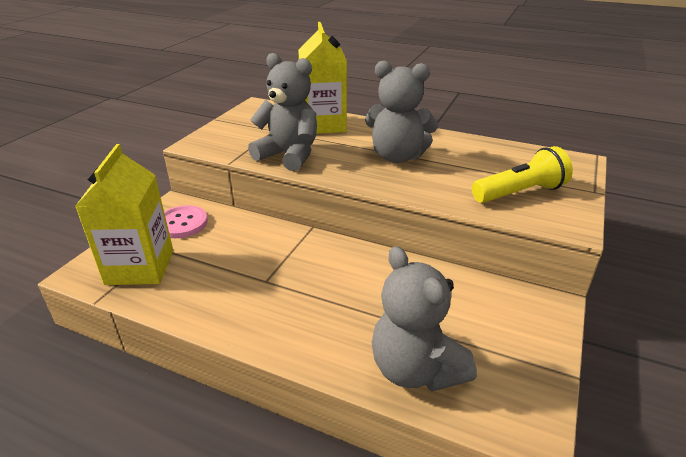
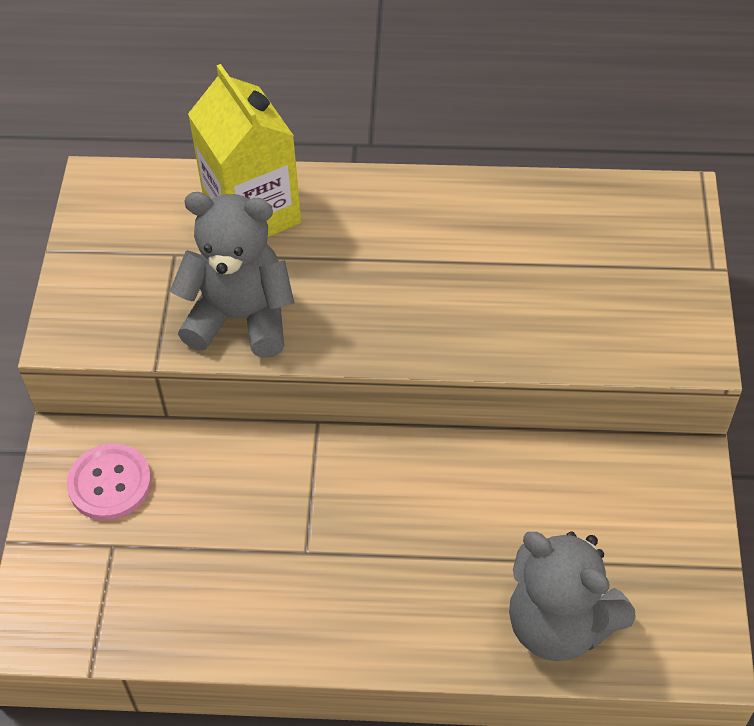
camera: 20 degrees left, 20 degrees up
yellow carton [75,144,173,285] -> none
grey teddy bear [365,61,439,163] -> none
yellow flashlight [472,146,573,203] -> none

